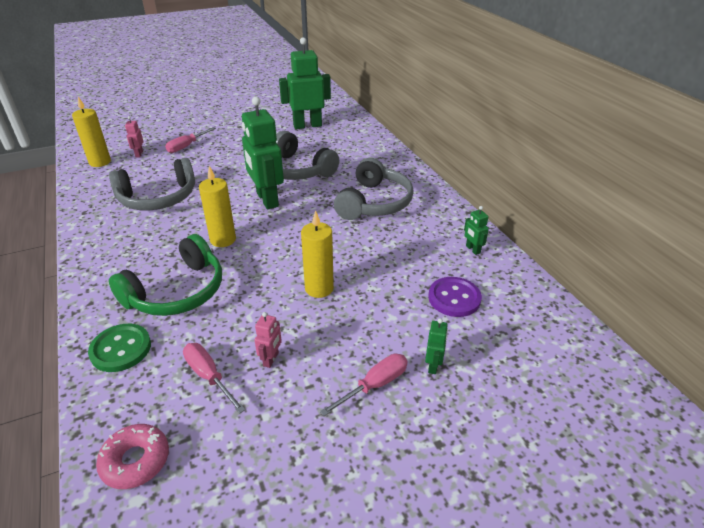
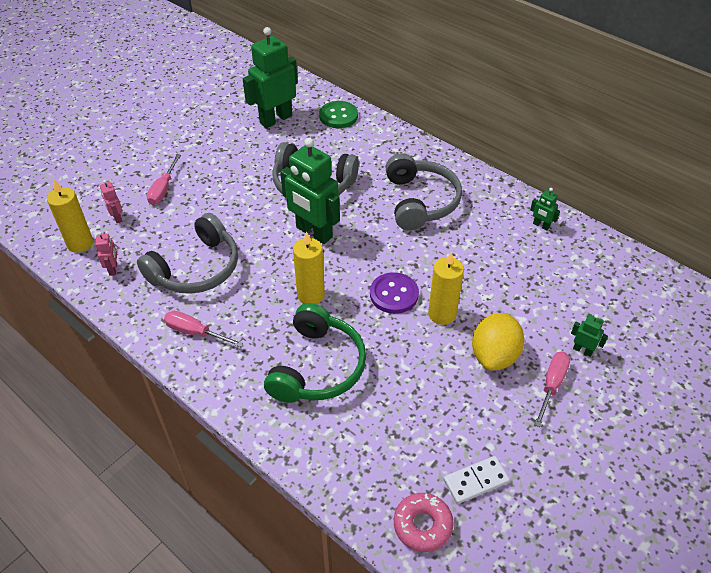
camera: 25 degrees left, 10 degrees up
green button [88,324,151,372] -> green button moved to [319,101,358,128]
pink screwdriver [183,343,245,414] -> pink screwdriver moved to [164,311,243,347]
pink robot [255,312,282,368] -> pink robot moved to [95,232,117,276]
green robot [425,318,448,374] -> green robot turned 45 degrees counterclockwise [571,314,608,357]
purple button [428,277,482,317] -> purple button moved to [370,272,419,314]
none -> white domino [444,456,510,504]
none -> yellow lemon [472,313,524,371]

